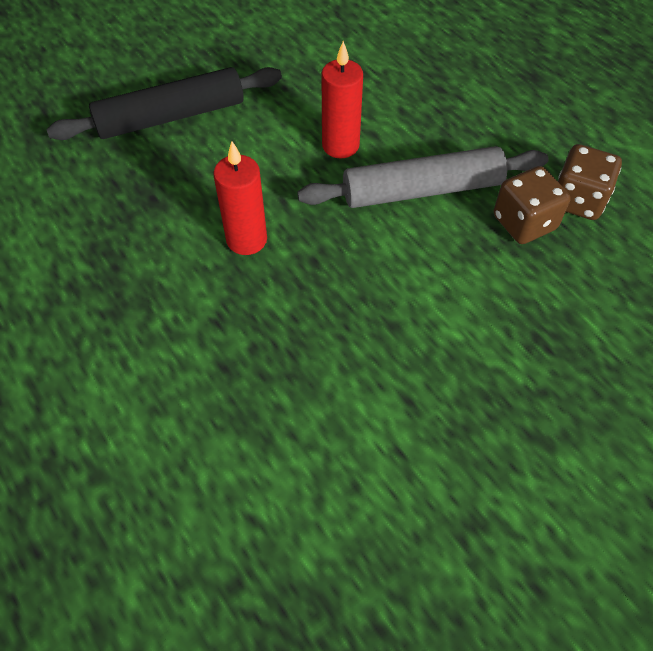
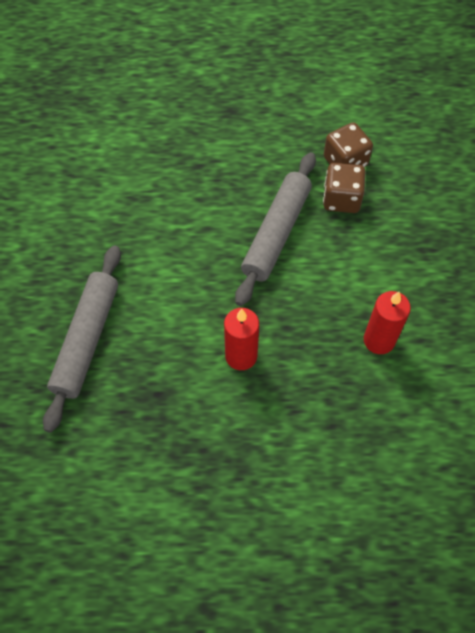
camera: 55 degrees left, 5 degrees up
black rolling pin [46,67,282,140] -> grey rolling pin [43,245,121,433]
red candle [321,41,363,158] -> red candle moved to [364,291,411,354]

